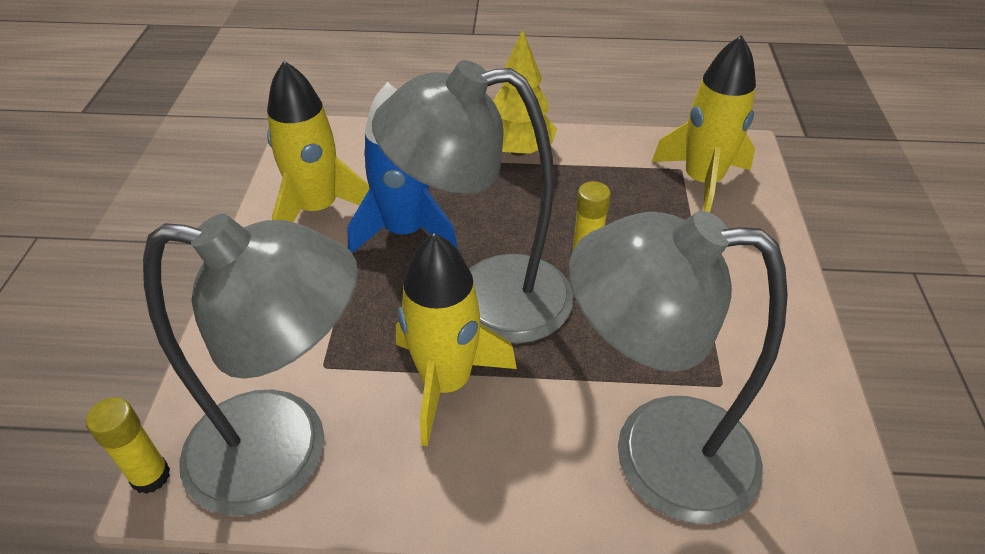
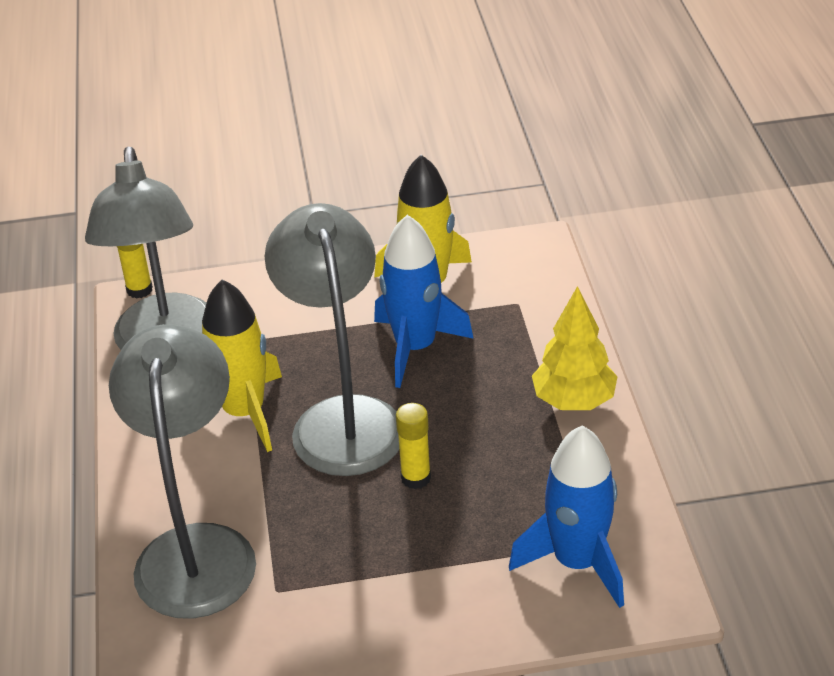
camera: 80 degrees right, 5 degrees down
yellow rocket [652,35,756,212] -> blue rocket [509,425,624,608]

